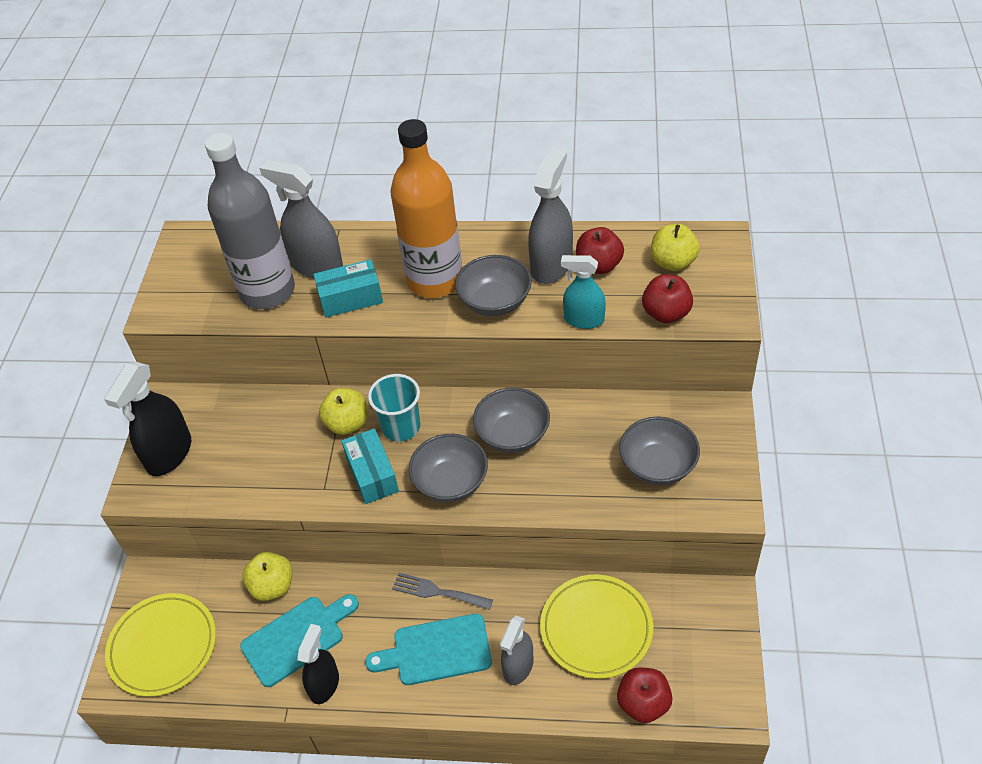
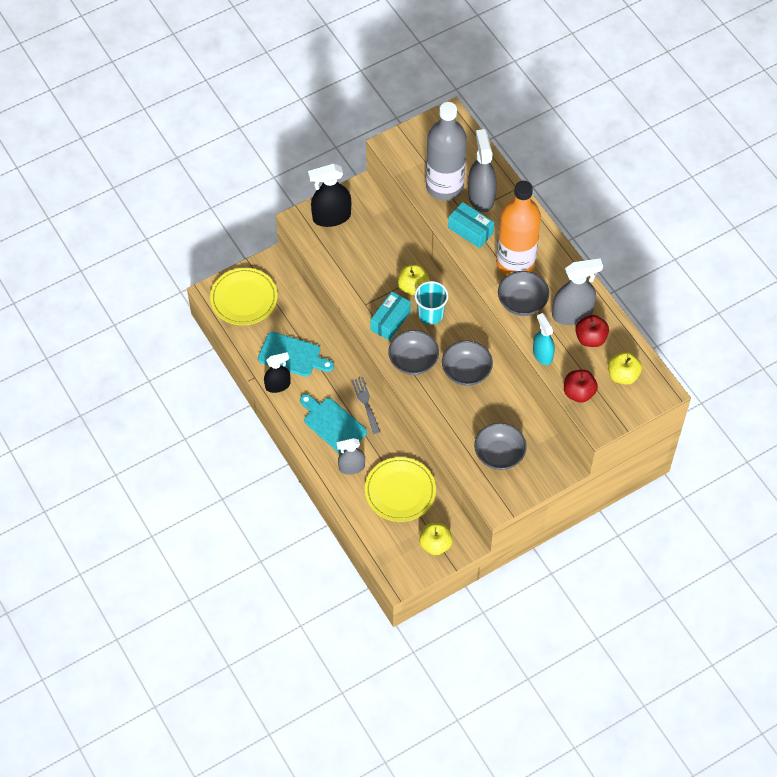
camera: 50 degrees right, 10 degrees up
yellow apple [242,552,292,601] -> yellow apple moved to [419,523,453,555]
red apple [617,668,673,723] -> none

